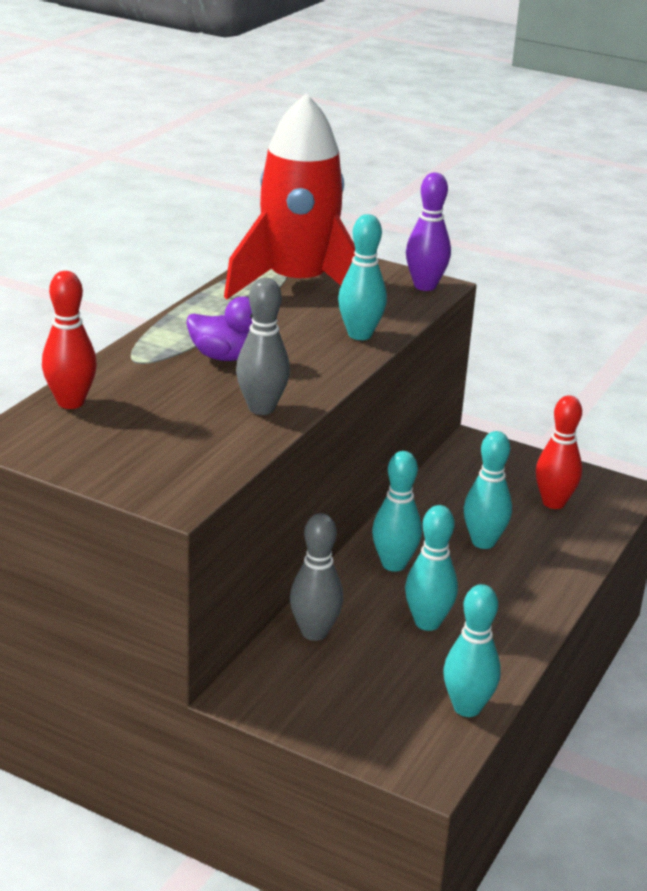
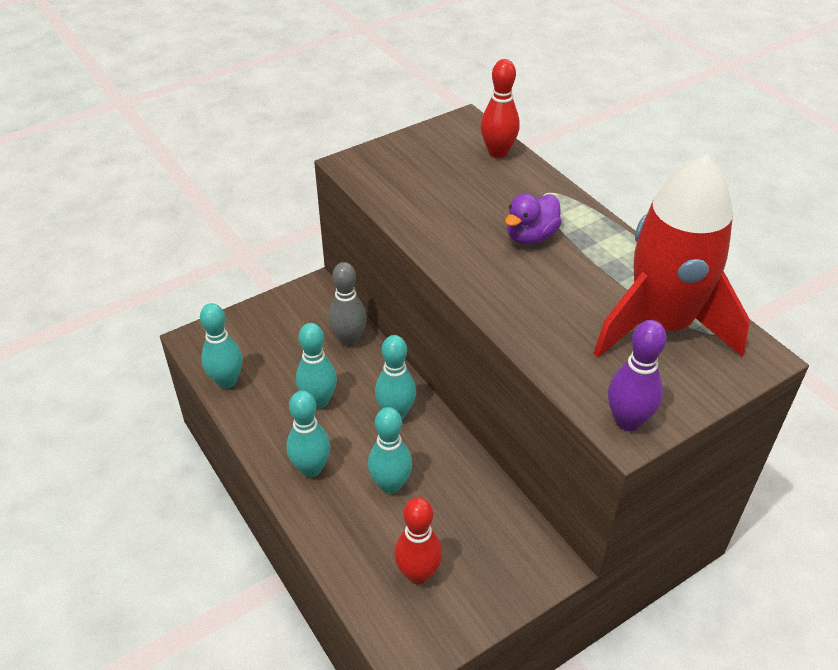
camera: 120 degrees right, 15 degrees up
grey bowling pin [236,278,290,415] -> none
turquoise bowling pin [338,214,387,340] -> turquoise bowling pin moved to [286,391,331,477]

